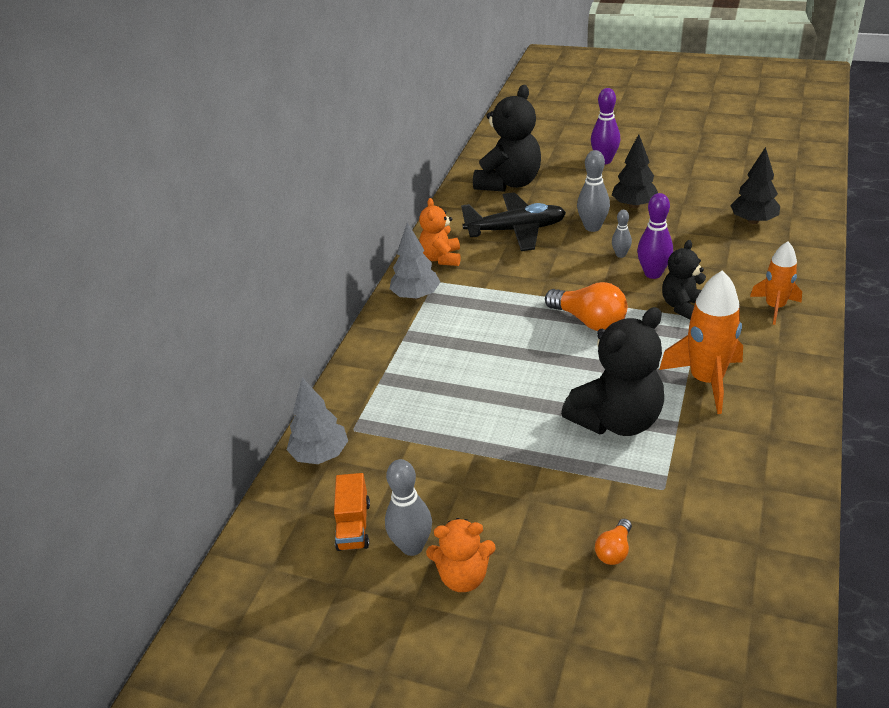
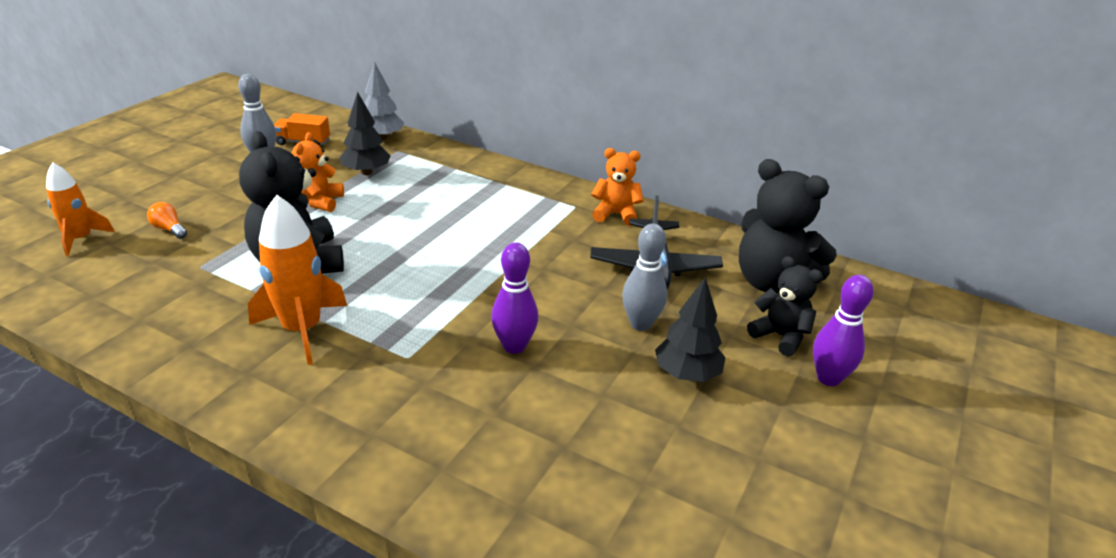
camera: 95 degrees right, 5 degrees down
grey tree [390,222,440,299] -> none
orange teddy bear [426,518,496,592] -> orange teddy bear moved to [292,132,344,212]
orange light bulb [545,282,627,331] -> none
grey bowling pin [612,210,632,258] -> none
black teddy bear [662,240,706,320] -> black teddy bear moved to [747,256,823,356]
black tree [730,147,780,224] -> black tree moved to [340,92,391,175]
orange rocket [750,241,802,325] -> orange rocket moved to [46,163,115,256]

